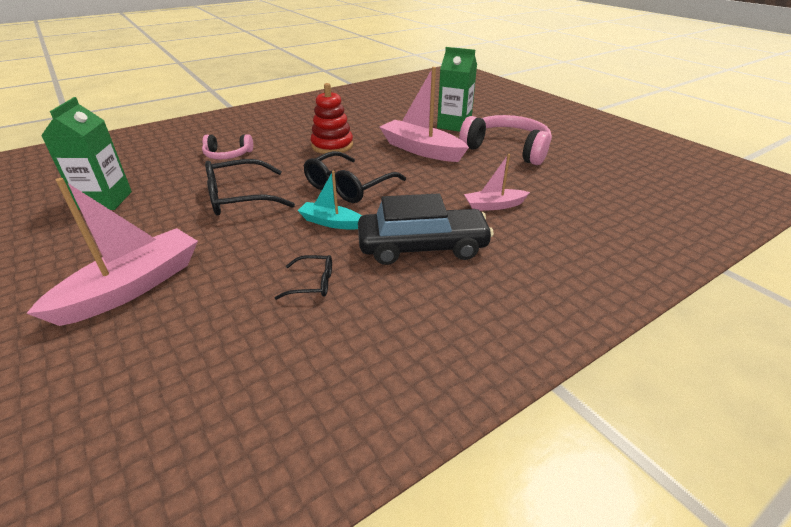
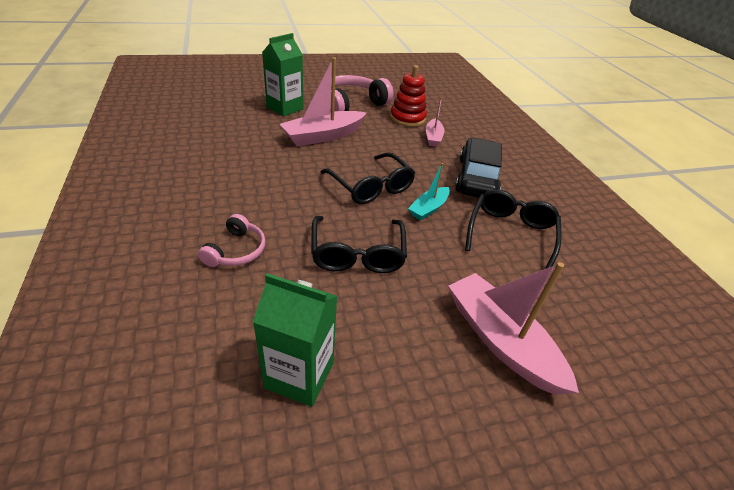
camera: 75 degrees left, 5 degrees up
black glasses [275,255,332,300] -> black glasses [465,189,562,269], size x1.94
red stacking toy [311,83,353,154] -> red stacking toy moved to [390,65,427,127]

